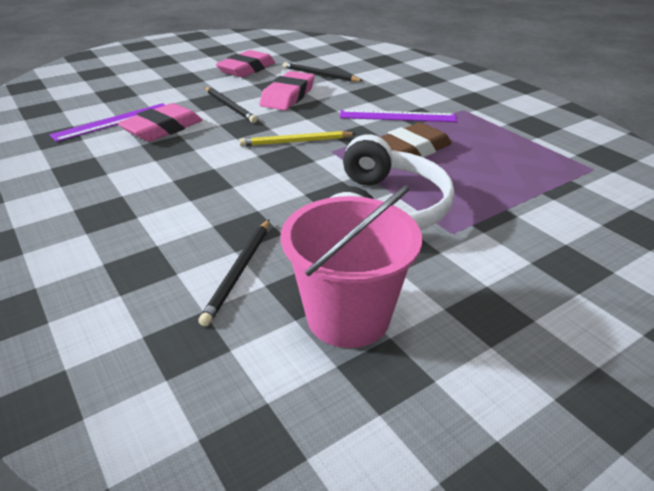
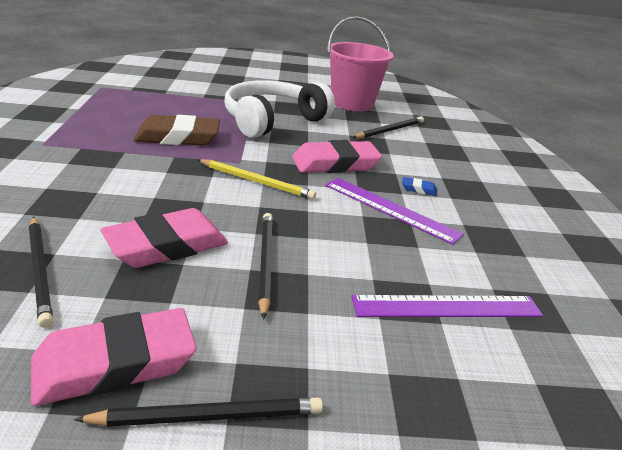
camera: 150 degrees left, 5 degrees down
pink eraser [117,103,202,142] -> pink eraser moved to [292,140,382,173]
purple ruler [340,110,457,122] -> purple ruler moved to [325,178,464,245]
none -> black pencil [74,398,323,427]
none -> blue eraser [402,177,437,196]

